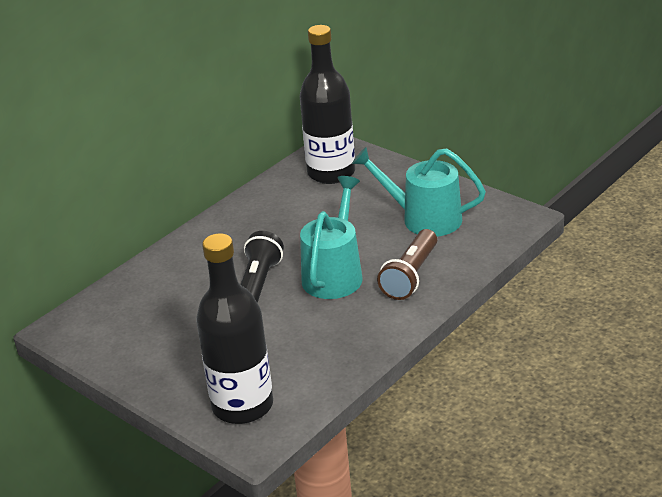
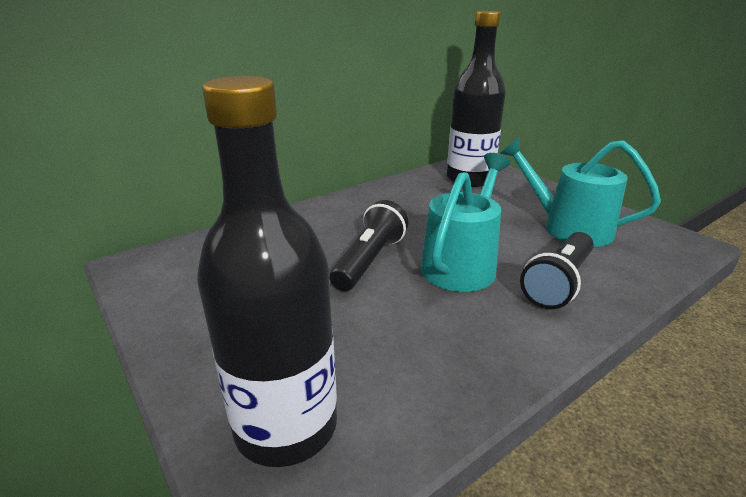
camera: 10 degrees right, 5 degrees down
brown flashlight [377,229,437,300] -> black flashlight [520,232,594,309]

